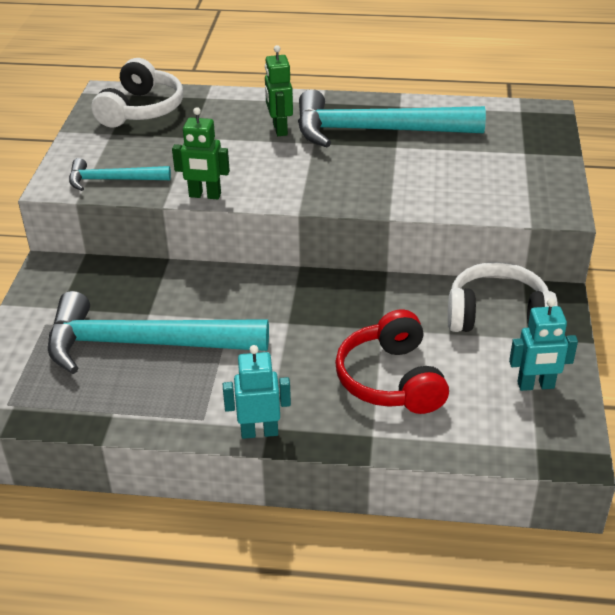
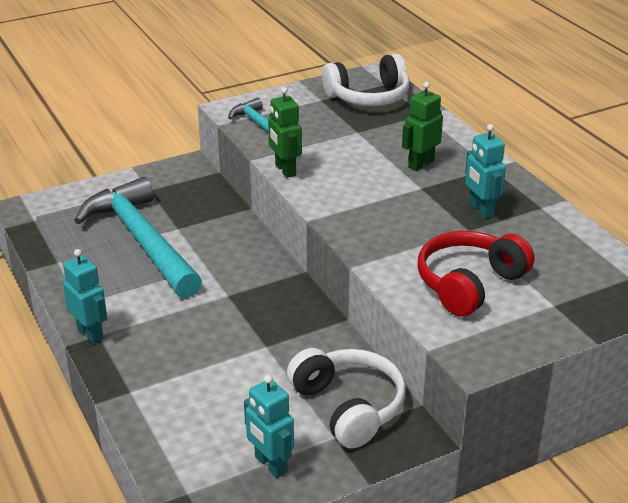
camera: 55 degrees right, 5 degrees down
turquoise hammer [298,89,486,147] -> turquoise robot [465,124,506,219]
red headphones [335,309,449,414] -> red headphones moved to [418,231,534,317]

